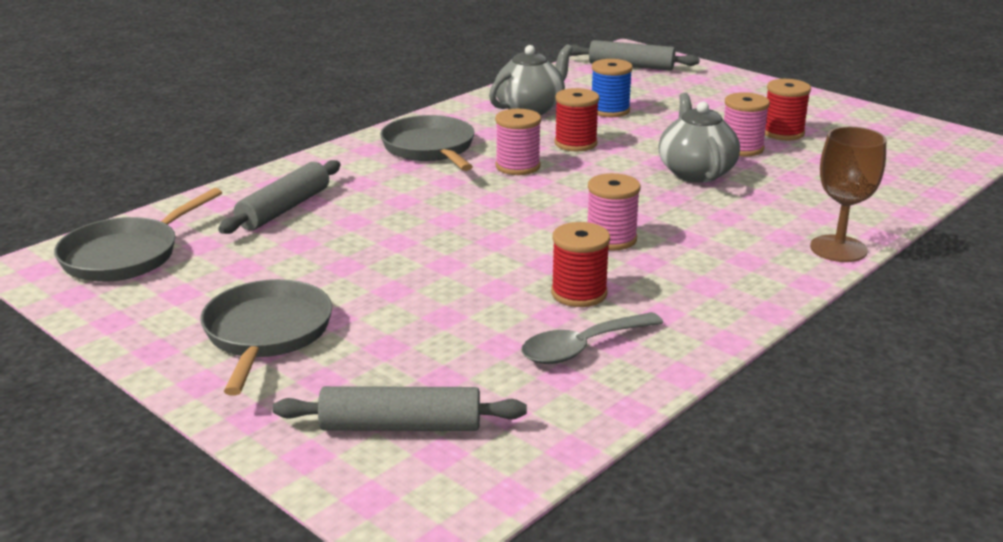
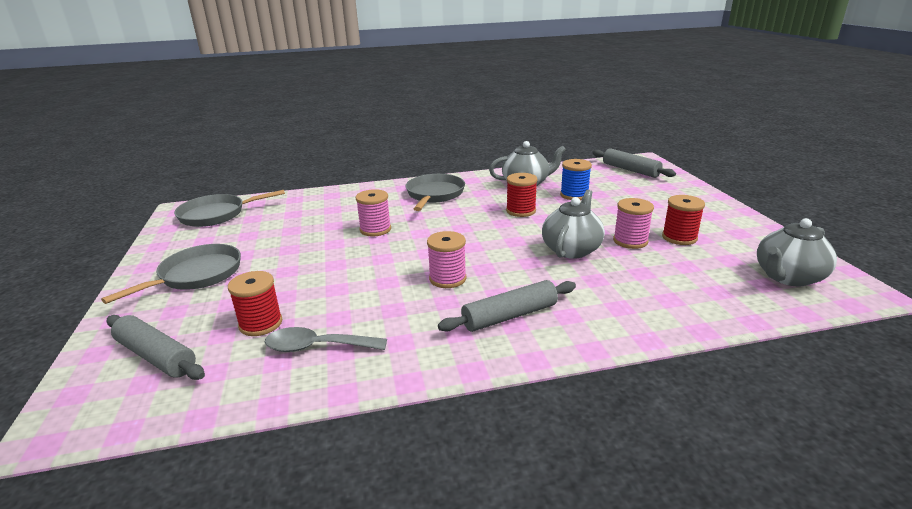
camera: 35 degrees right, 0 degrees up
grey rolling pin [218,160,341,234] -> grey rolling pin moved to [438,280,576,332]
pink spool [495,109,541,175] -> pink spool moved to [356,189,391,236]
red spool [551,222,610,307] -> red spool moved to [228,271,282,336]
brown goblet [810,126,887,262] -> none
none -> grey teapot [757,218,837,287]

